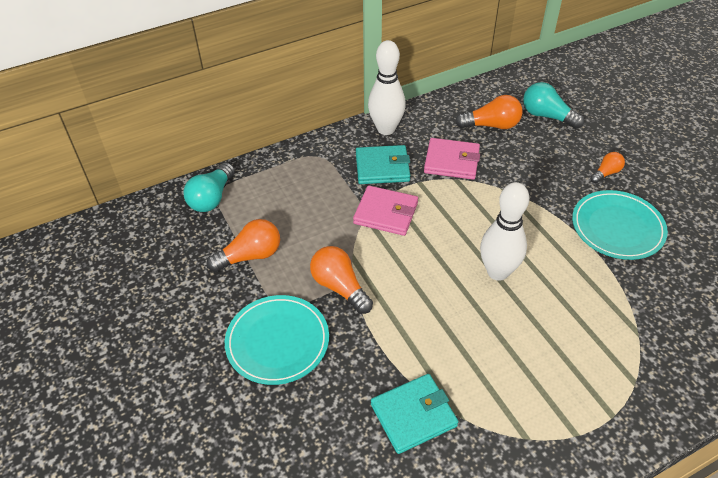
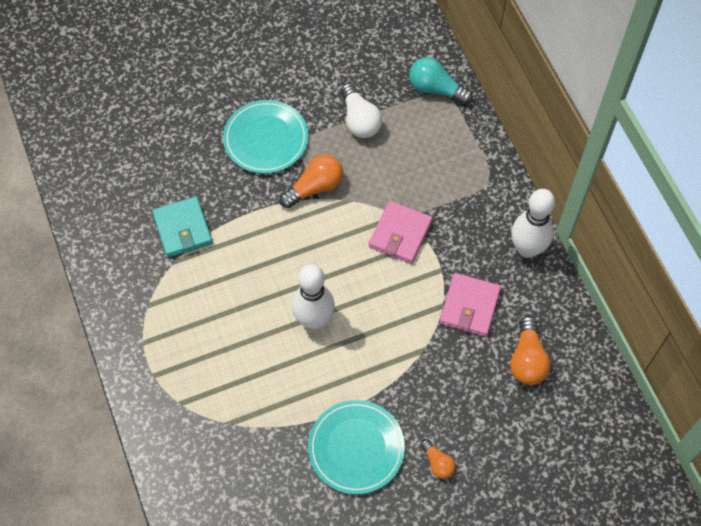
camera: 95 degrees right, 15 degrees up
orange light bulb [207,219,280,272] -> white light bulb [341,83,382,138]
turquoise wallet [356,145,410,184] -> none
turquoise light bulb [523,82,584,129] -> none

